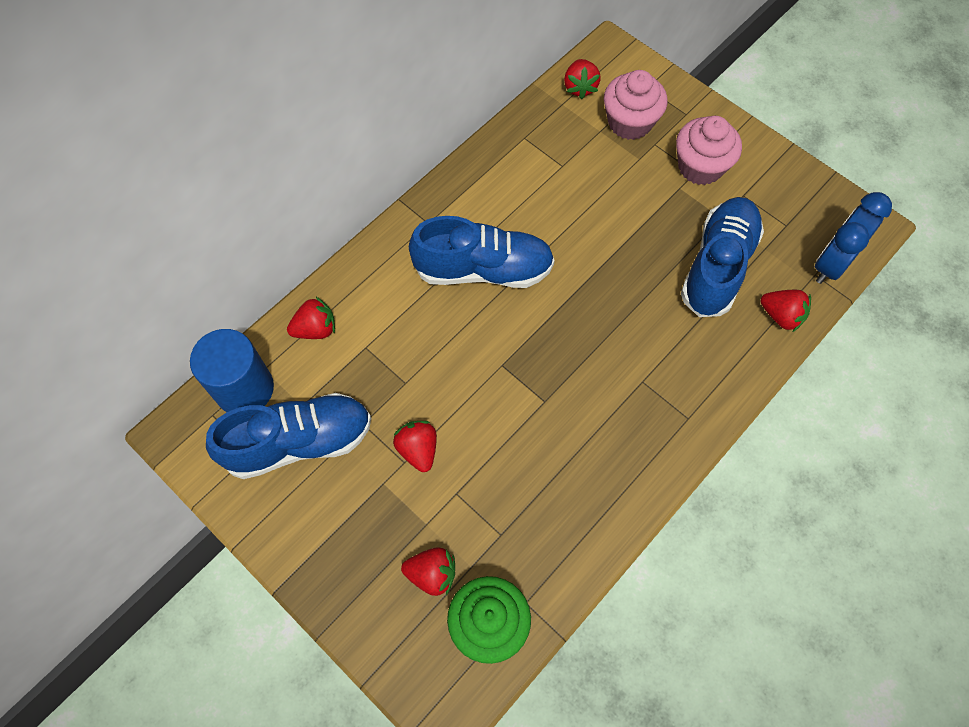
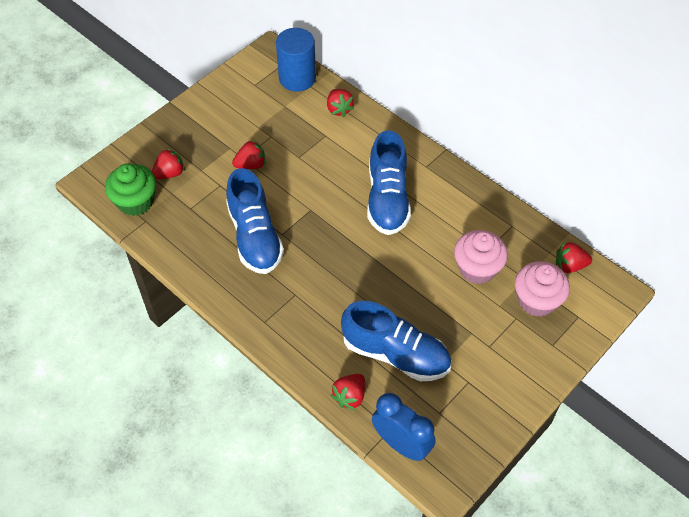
camera: 90 degrees right, 10 degrees down
blue shoe [206,393,371,479] -> blue shoe moved to [226,168,284,274]
red strawberry [401,547,455,596] -> red strawberry turned 135 degrees counterclockwise [152,148,185,179]
pink cupcake [676,116,742,185] -> pink cupcake moved to [454,230,508,284]

